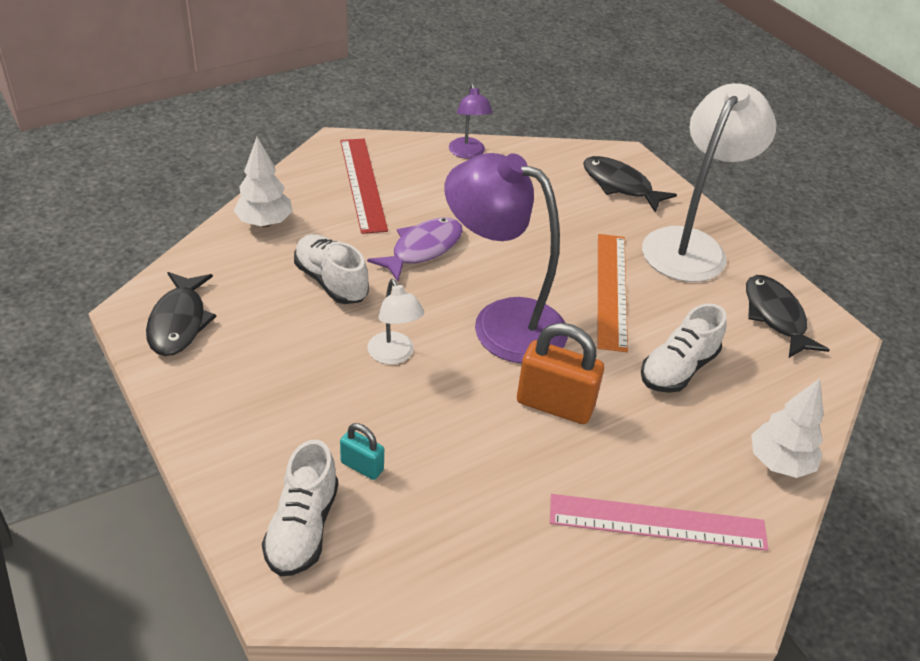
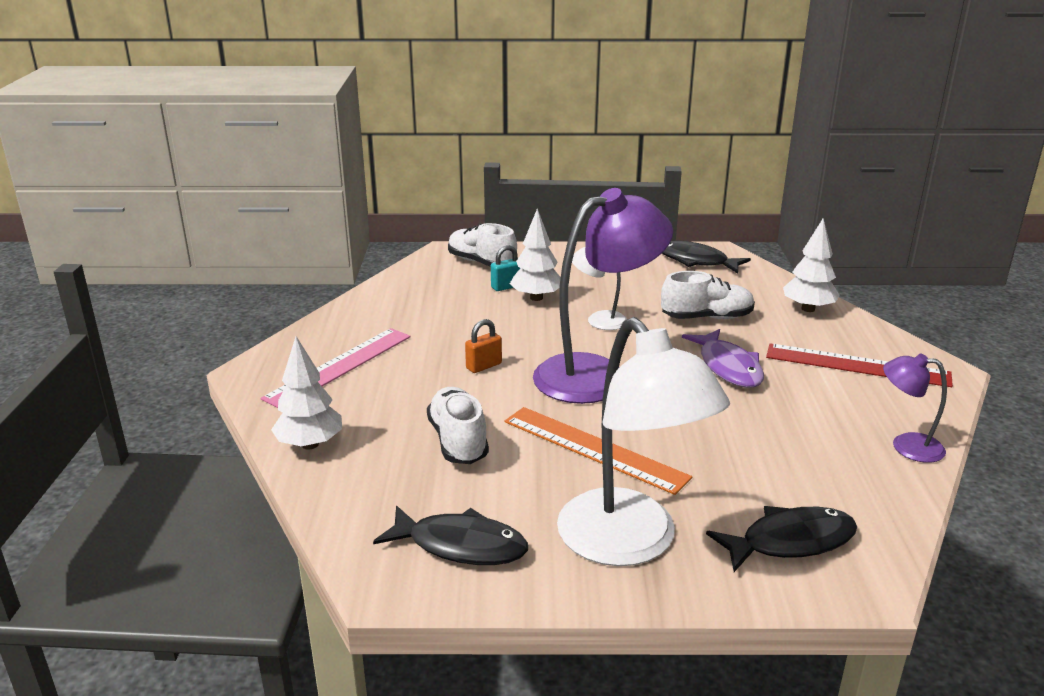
camera: 125 degrees right, 15 degrees down
orange padlock [517,323,604,424] -> orange padlock [465,319,502,373], size x0.53
none -> white tree [510,209,561,301]

